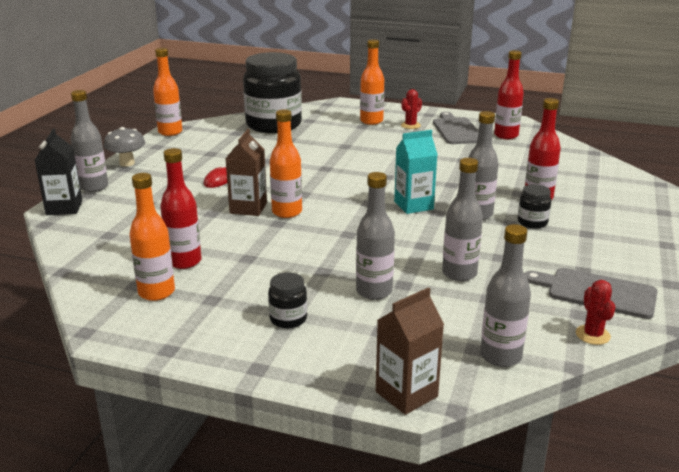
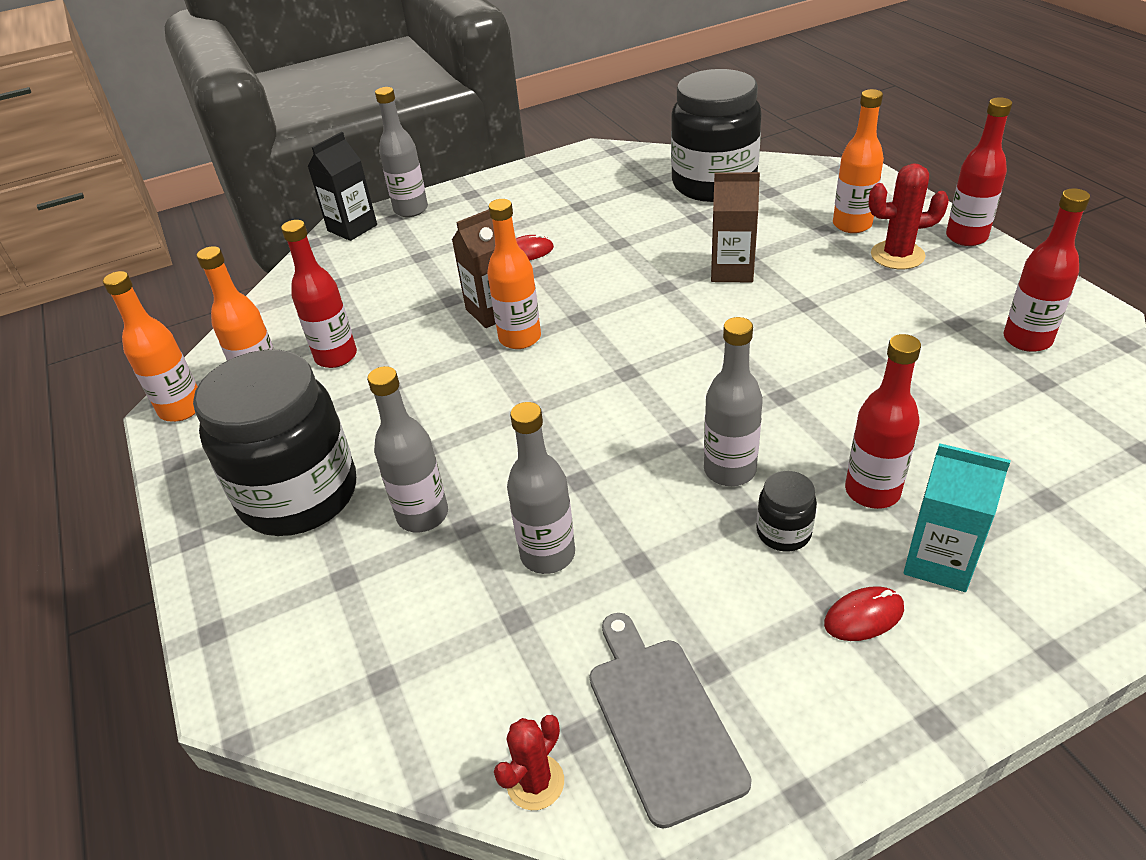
camera: 50 degrees right, 15 degrees up
grey mushroom [104,127,145,167] -> none
orange bottle [153,48,182,136] -> orange bottle moved to [103,271,198,422]
black jar [268,272,307,328] -> black jar [193,350,356,536], size x2.44
brown carton [376,287,444,415] -> brown carton moved to [711,172,760,282]
turquoise carton [394,130,438,214] -> turquoise carton moved to [904,443,1011,592]
red cactus [401,89,422,129] -> red cactus [868,163,949,269], size x1.51
grey cutting board [433,112,479,144] -> none
grey bottle [480,224,531,367] -> none
none -> red mouse [824,586,904,641]
none -> red bottle [946,97,1012,246]

